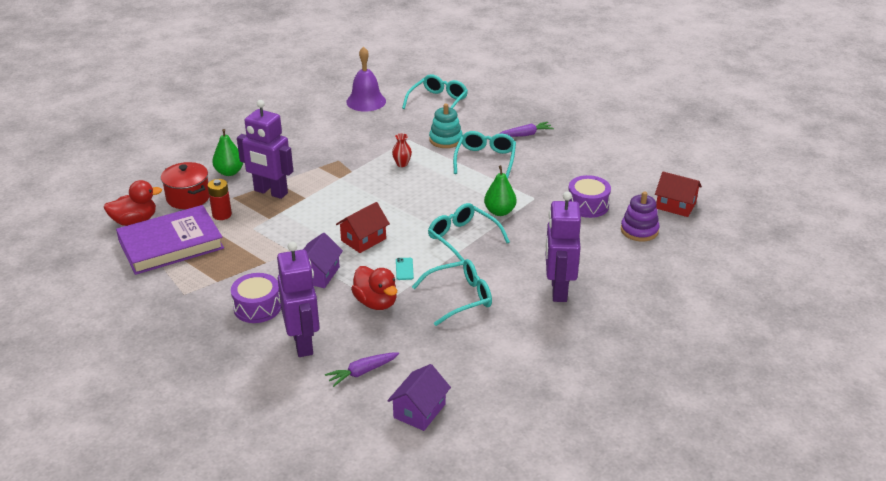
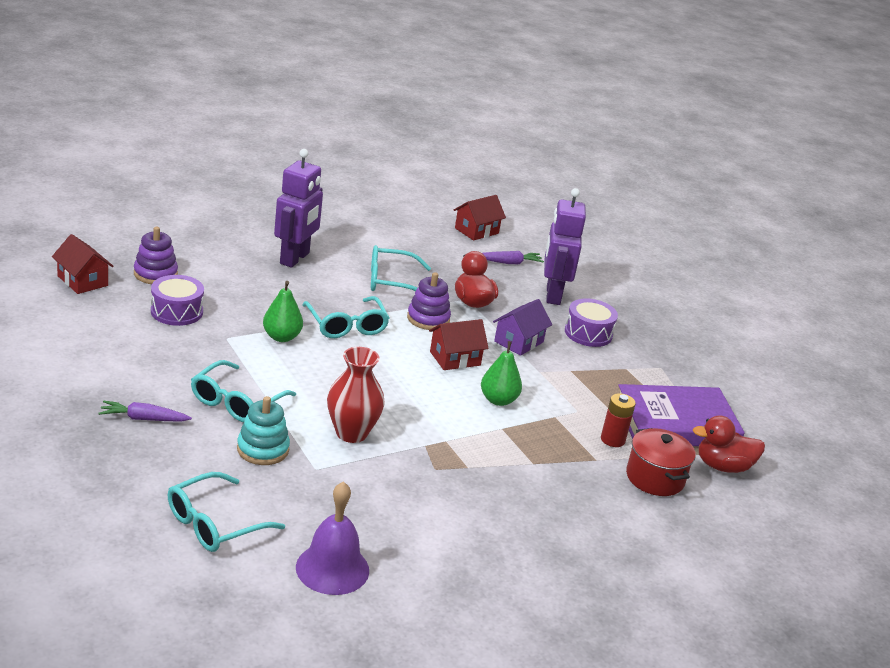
camera: 165 degrees left, 5 degrees down
green pear [212,129,243,176] -> green pear moved to [481,341,522,406]
purple robot [237,100,293,199] -> none
purple house [387,364,451,431] -> red house [454,195,506,241]
red vase [392,133,412,167] -> red vase [327,347,384,443], size x1.97
turquoise phone [396,258,414,280] -> purple stacking toy [407,272,451,330]

